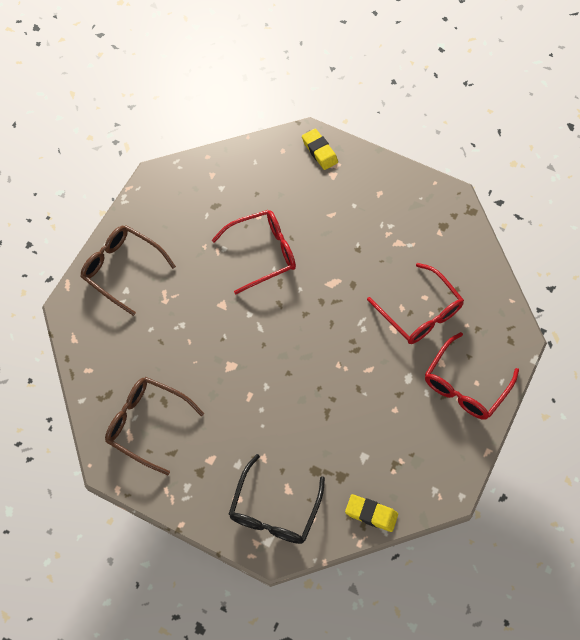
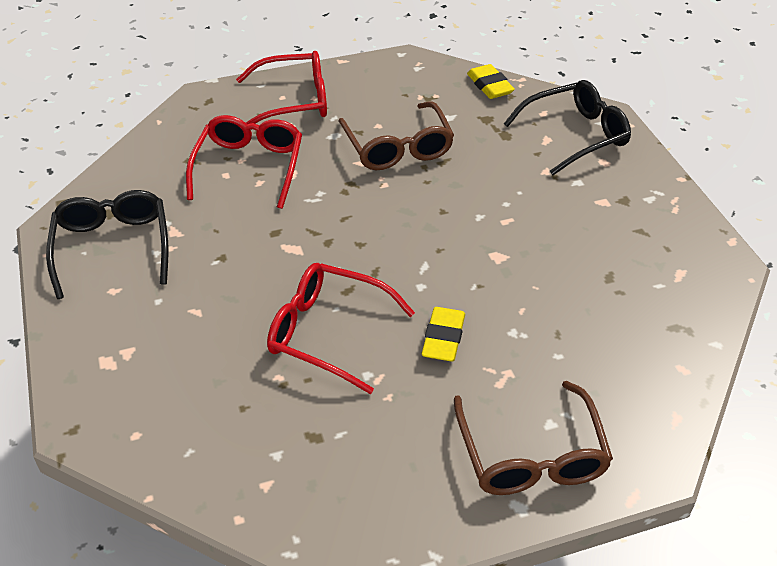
camera: 135 degrees left, 20 degrees down
brown glasses [105,377,204,475] -> brown glasses moved to [338,101,454,170]
yellow eraser [302,129,338,170] -> yellow eraser moved to [422,307,465,362]
none -> black glasses [46,190,169,299]

